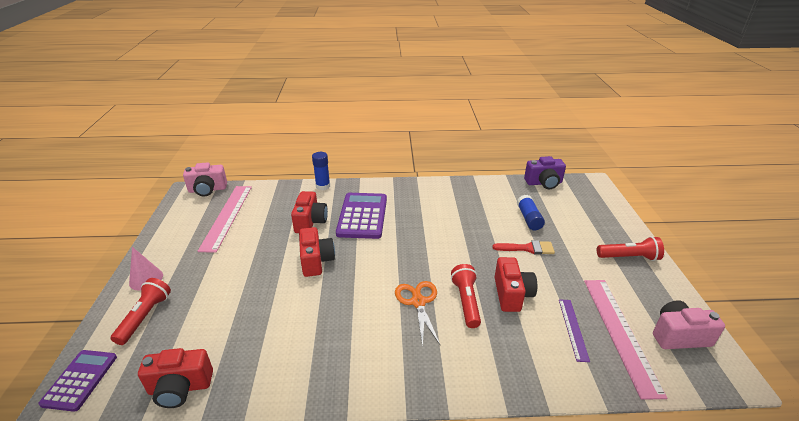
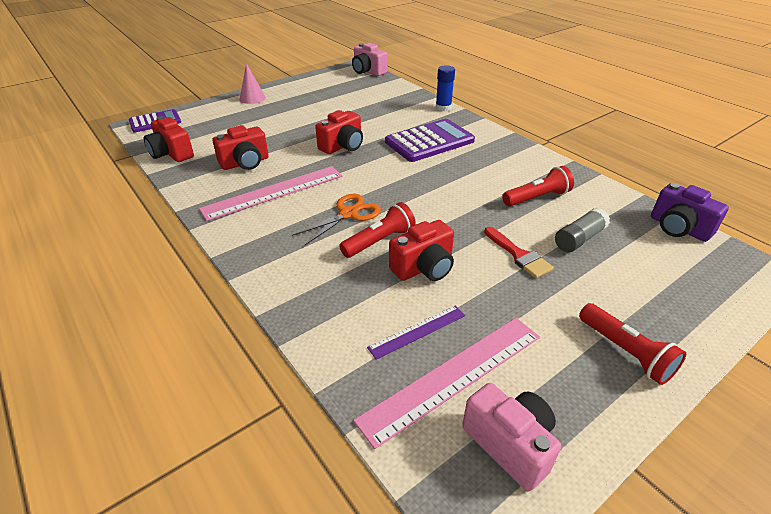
camera: 55 degrees right, 5 degrees up
red flashlight [111,278,171,345] -> red flashlight moved to [502,166,574,206]
pink ruler [197,186,252,253] -> pink ruler moved to [199,166,342,221]
red camera [291,191,328,233] -> red camera moved to [212,125,269,170]
blue glue stick [517,195,545,230] -> grey glue stick [555,208,610,252]

